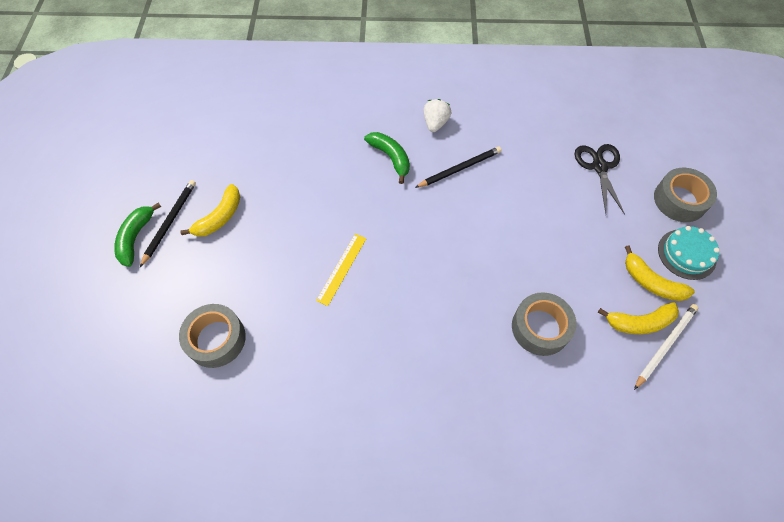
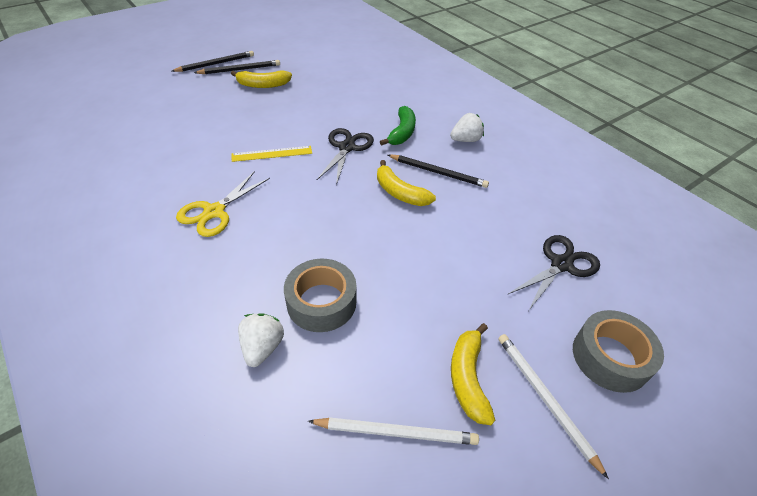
camera: 50 degrees right, 15 degrees down
green banana [114,202,161,267] -> black pencil [172,51,254,72]
grey tape [179,304,246,368] -> none
yellow banana [598,302,679,334] -> yellow banana moved to [377,160,436,206]
turquoise cake [658,226,720,280] -> white pencil [498,334,609,479]
none -> yellow scissors [176,171,270,237]
none -> white strawberry [238,313,284,367]
none -> black scissors [317,128,374,185]

